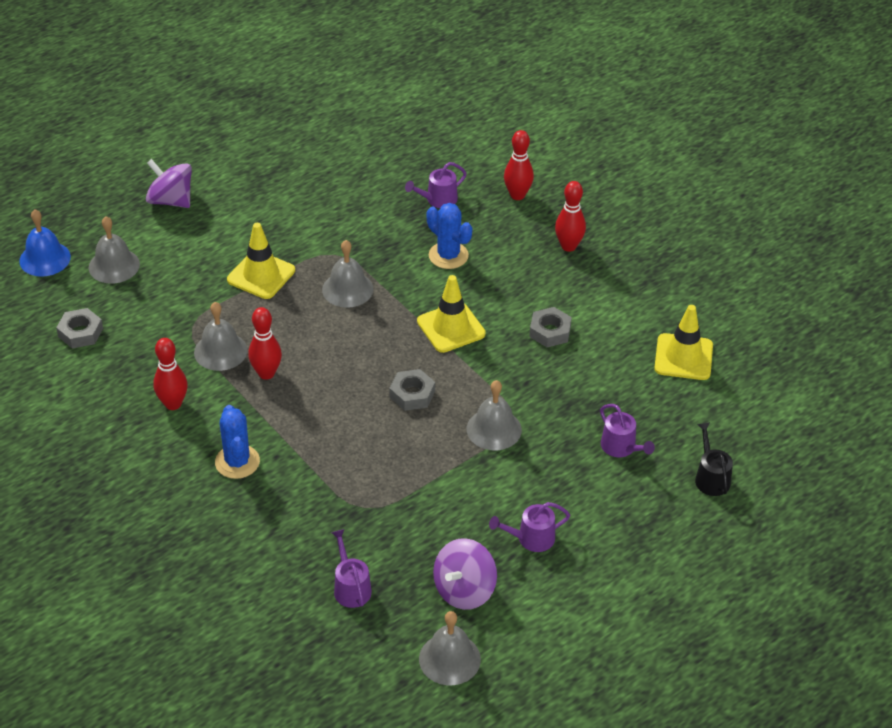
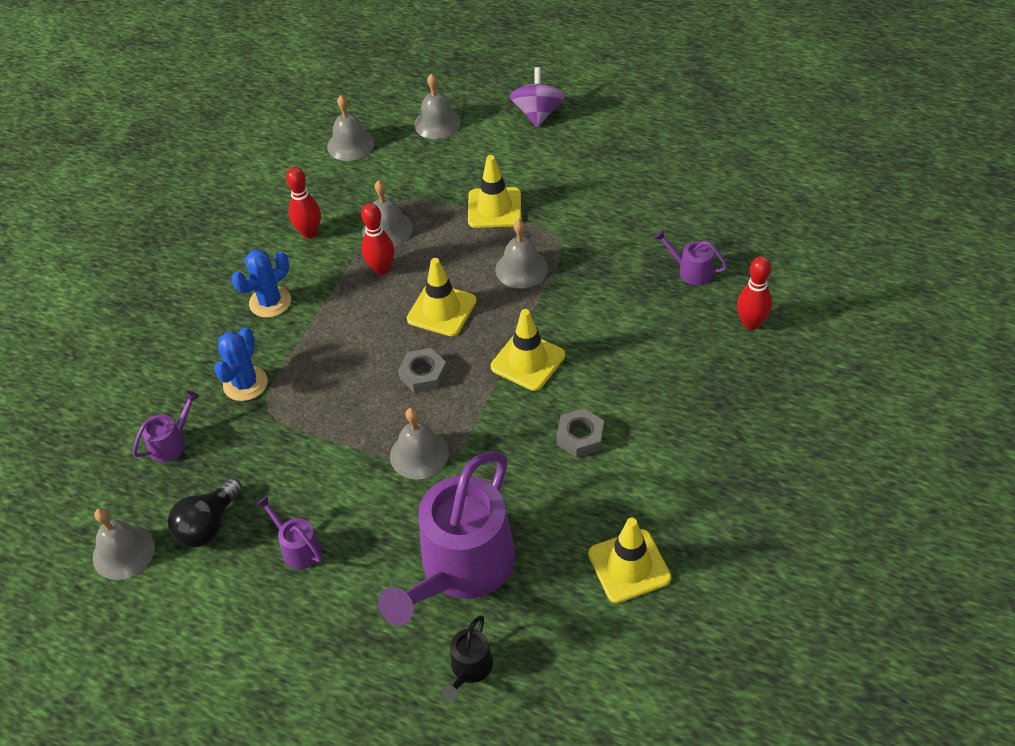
camera: 65 degrees right, 5 degrees up
blue bell [19,209,71,277] -> none
grey nut [56,308,103,348] -> grey bell [327,95,375,161]
blue cactus [427,203,472,269] -> blue cactus moved to [214,327,268,401]
purple spinning top [433,538,497,610] -> black light bulb [168,478,242,547]
red bowling pin [555,181,586,252] -> none
purple watering can [600,404,655,457] -> purple watering can [378,451,516,625], size x2.36
black watering can [695,422,733,496] -> black watering can turned 150 degrees clockwise [442,615,493,701]
none -> yellow traffic cone [407,258,477,336]

